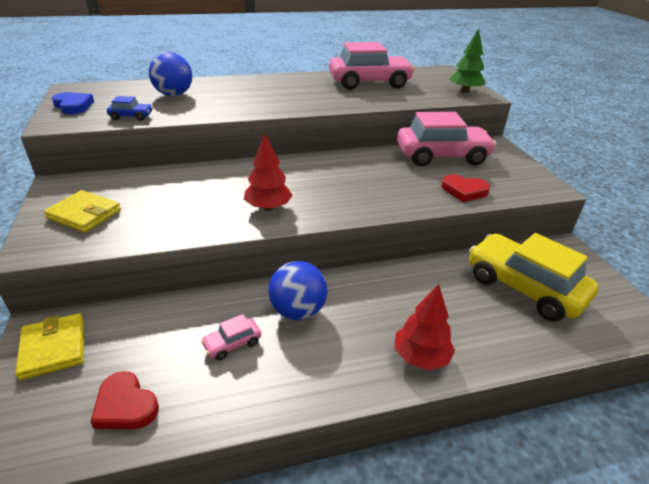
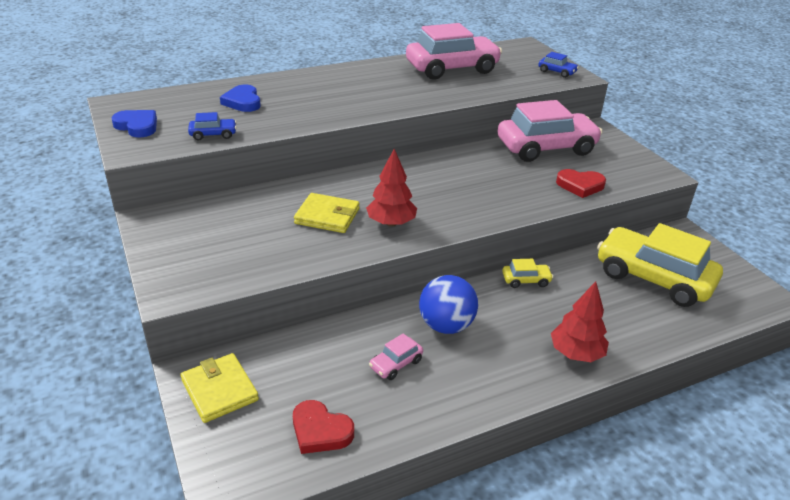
camera: 10 degrees left, 0 degrees up
yellow wallet [44,190,121,233] -> yellow wallet moved to [294,193,360,233]
blue ball [149,52,192,96] -> blue heart [220,84,261,112]
green tree [449,28,486,93] -> blue car [538,52,579,78]
none -> yellow car [502,259,553,288]

